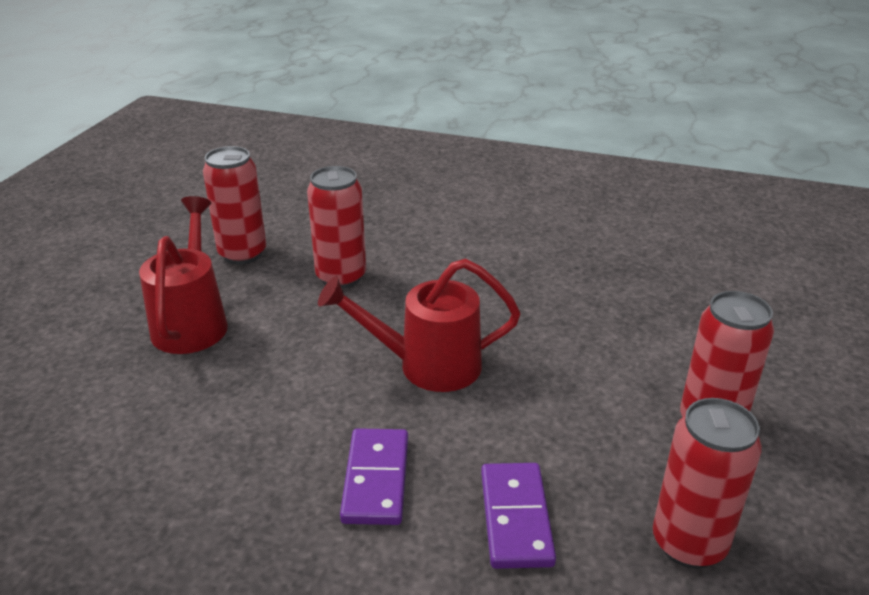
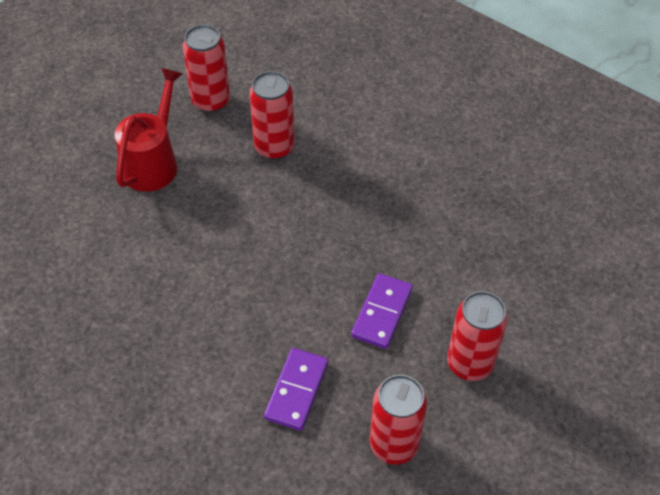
camera: 20 degrees right, 20 degrees up
red watering can [318,259,521,392] -> none
purple domino [340,428,408,525] -> purple domino moved to [351,273,413,349]

